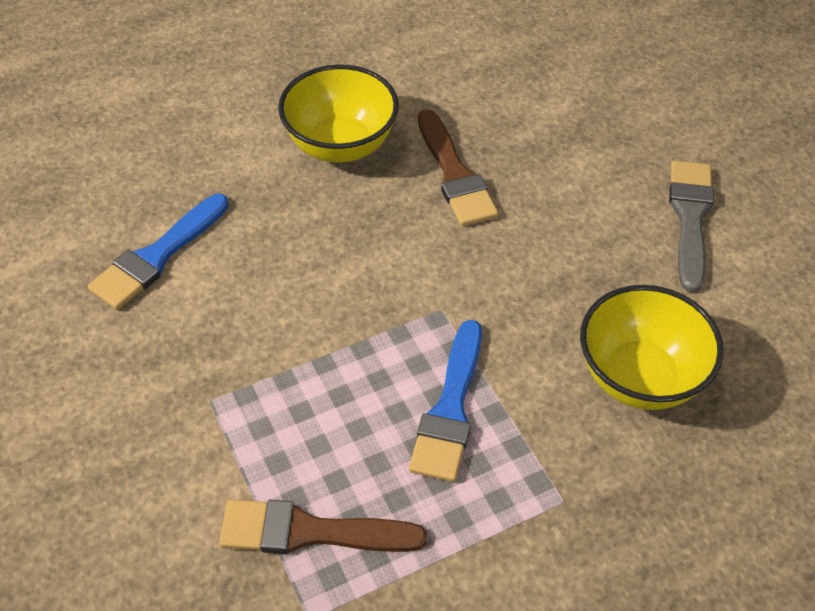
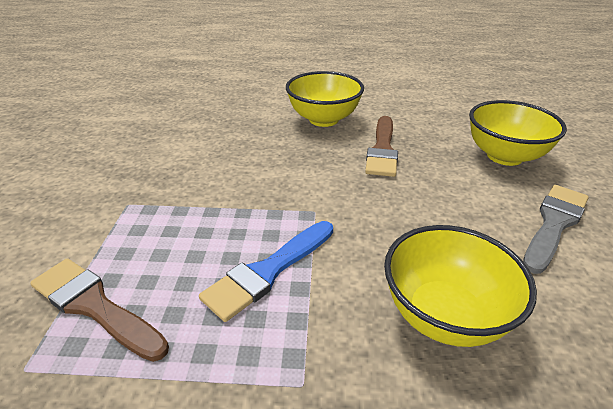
camera: 30 degrees right, 15 degrees down
blue brush [88,194,229,310] -> none
none -> yellow bowl [469,100,567,166]

